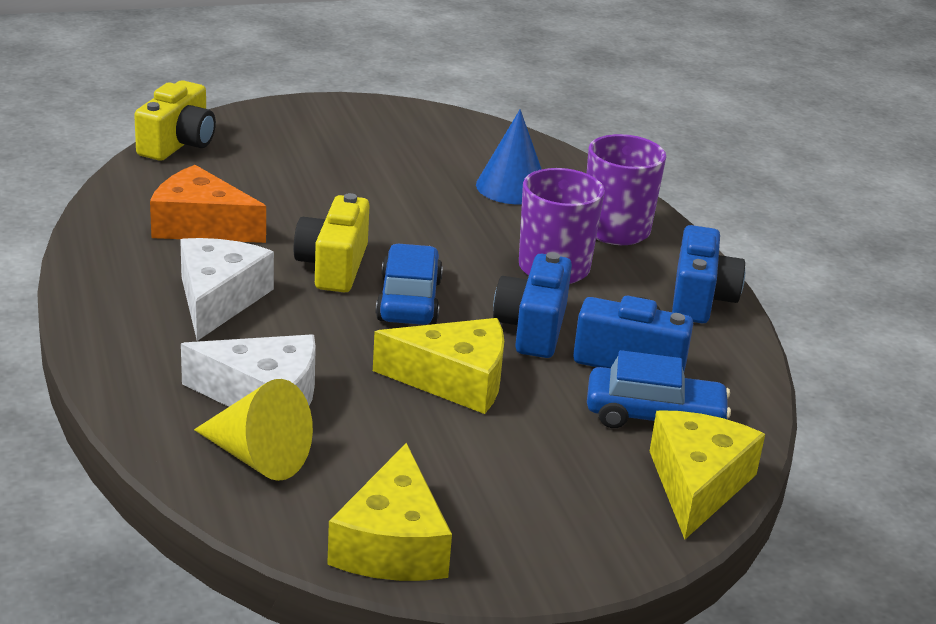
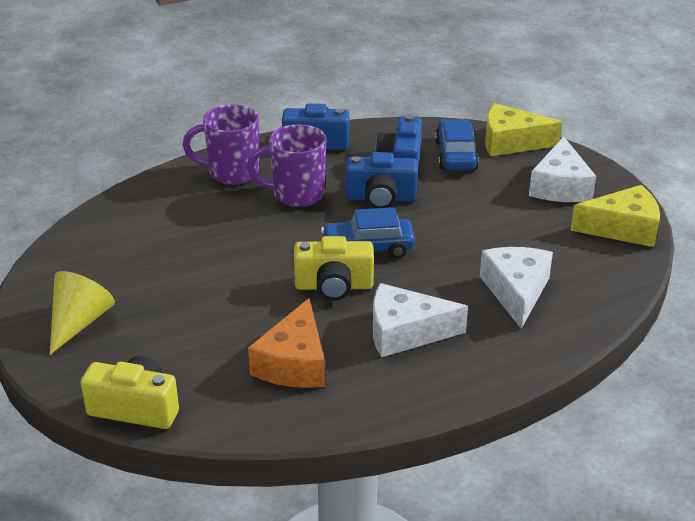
camera: 95 degrees left, 5 degrees up
yellow cone [194,379,313,481] -> yellow cone moved to [50,271,115,355]
yellow cheese [373,318,504,414] -> none
blue cone [476,110,541,204] -> none
none -> white cheese [529,136,596,202]

